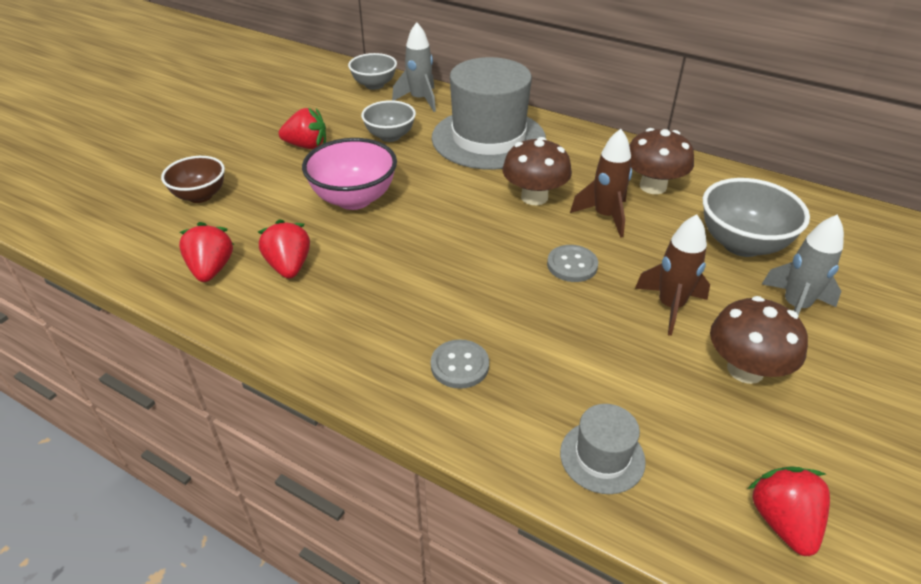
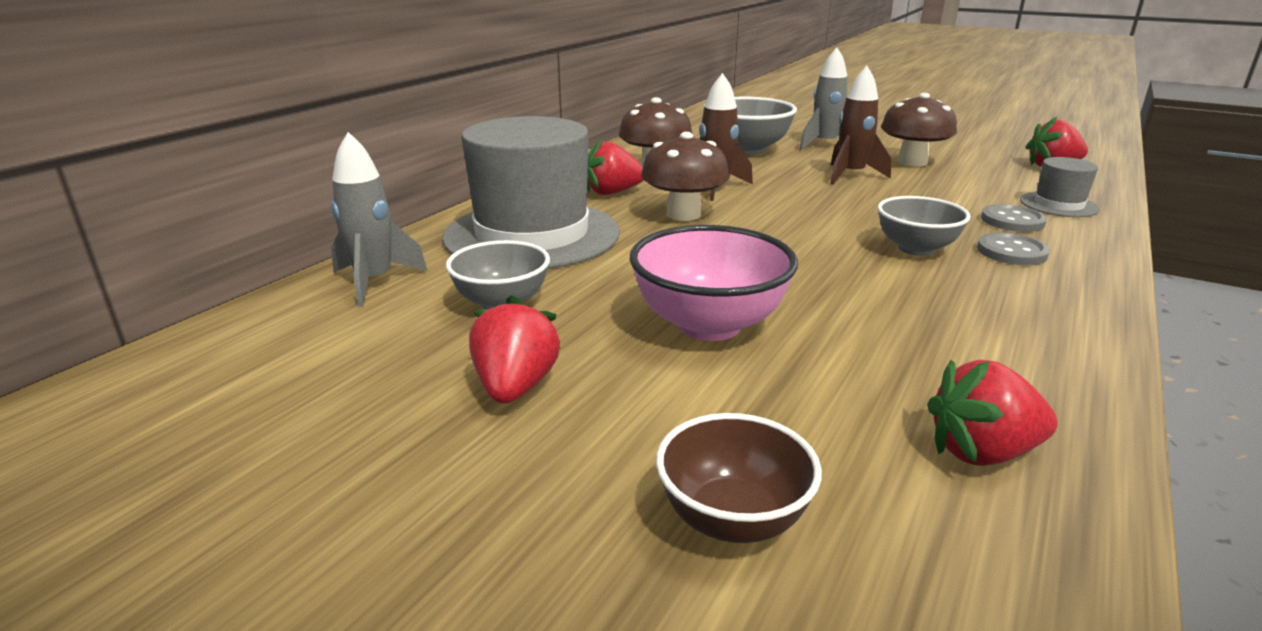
camera: 90 degrees left, 15 degrees down
red strawberry [258,219,310,279] -> red strawberry moved to [587,139,644,195]
grey bowl [348,53,397,90] -> grey bowl moved to [878,196,971,256]
grey button [547,245,598,282] -> grey button moved to [981,204,1047,232]

